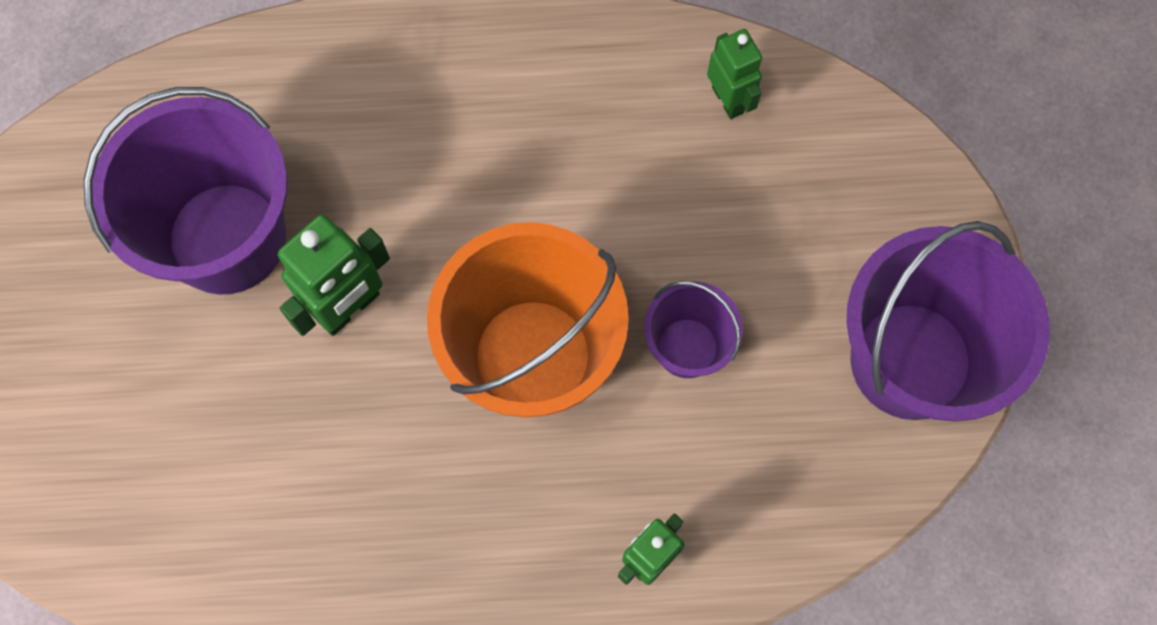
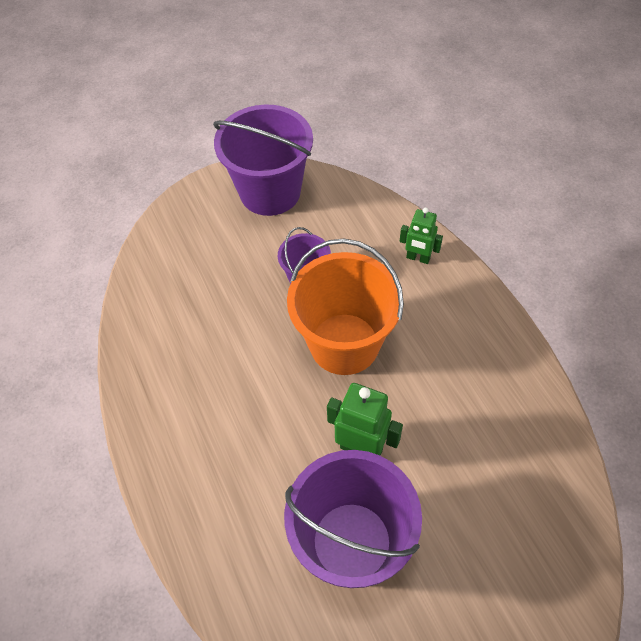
camera: 110 degrees left, 15 degrees down
green robot [707,29,762,119] -> none

